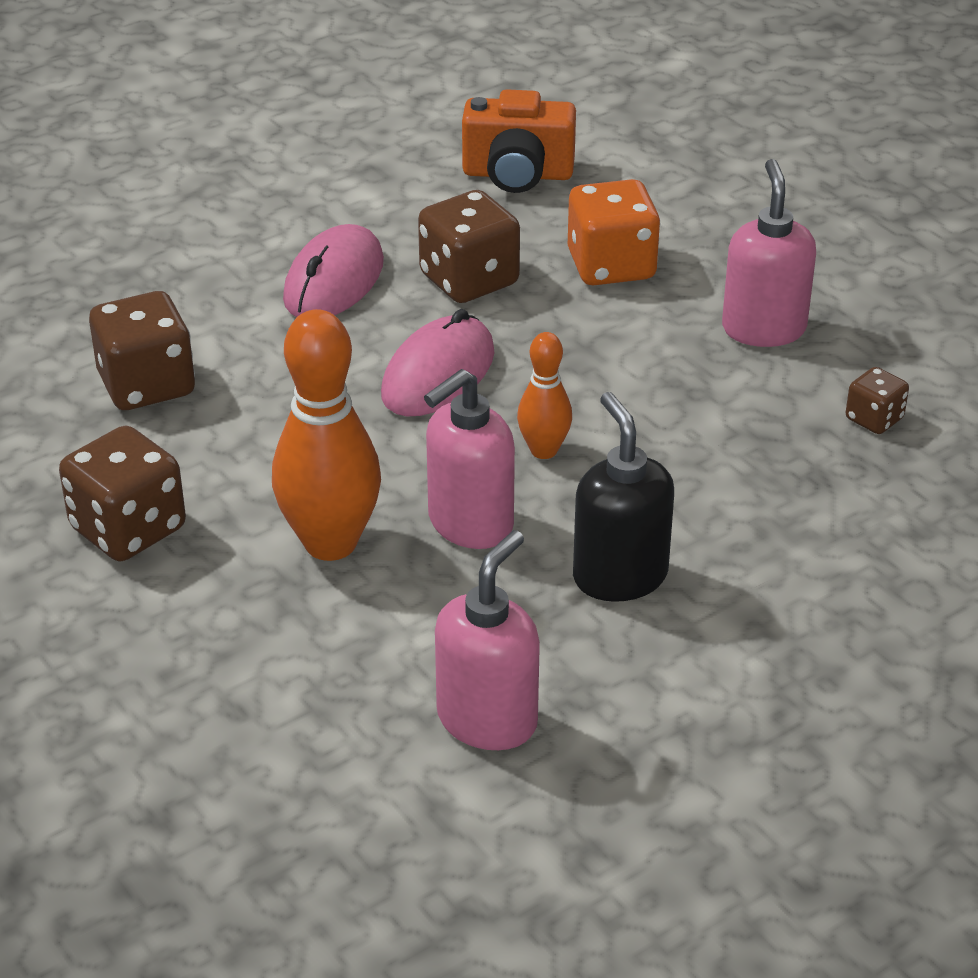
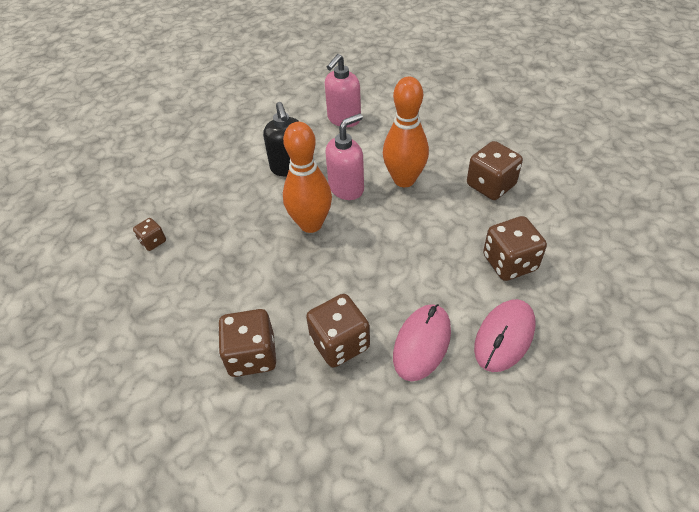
camera: 175 degrees left, 10 degrees up
pink mouse [381,309,495,417] -> pink mouse moved to [474,299,535,372]
orange camera [462,89,576,193] -> none
orange bowling pin [517,332,572,459] -> orange bowling pin [283,122,332,233], size x1.86
orange dice [568,179,660,286] -> brown dice [218,309,276,377]
pink soap dispenser [722,159,816,347] -> none

